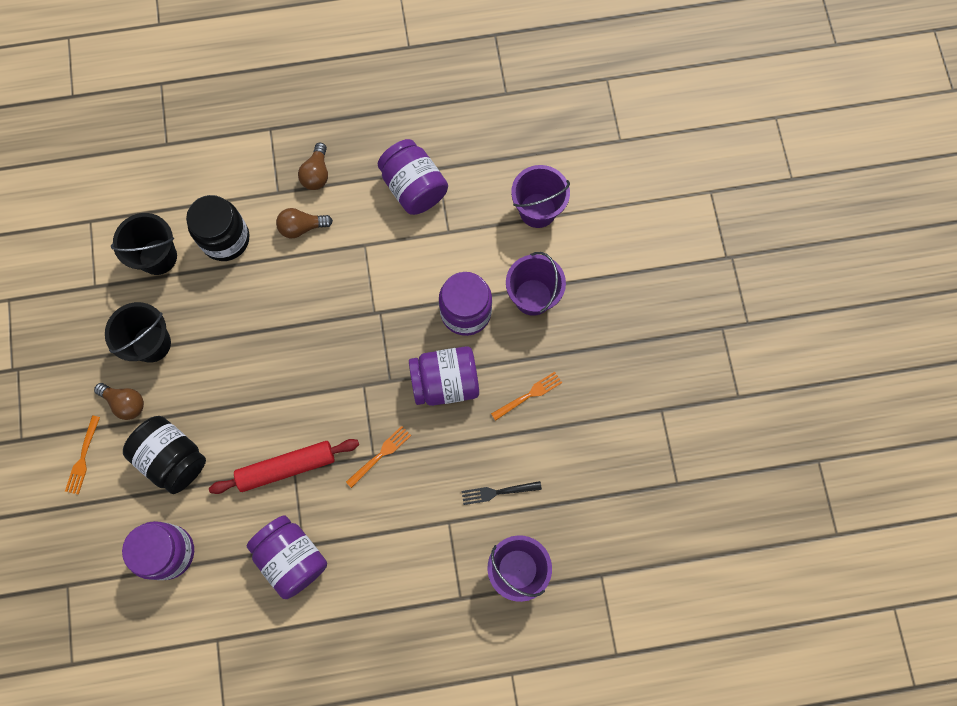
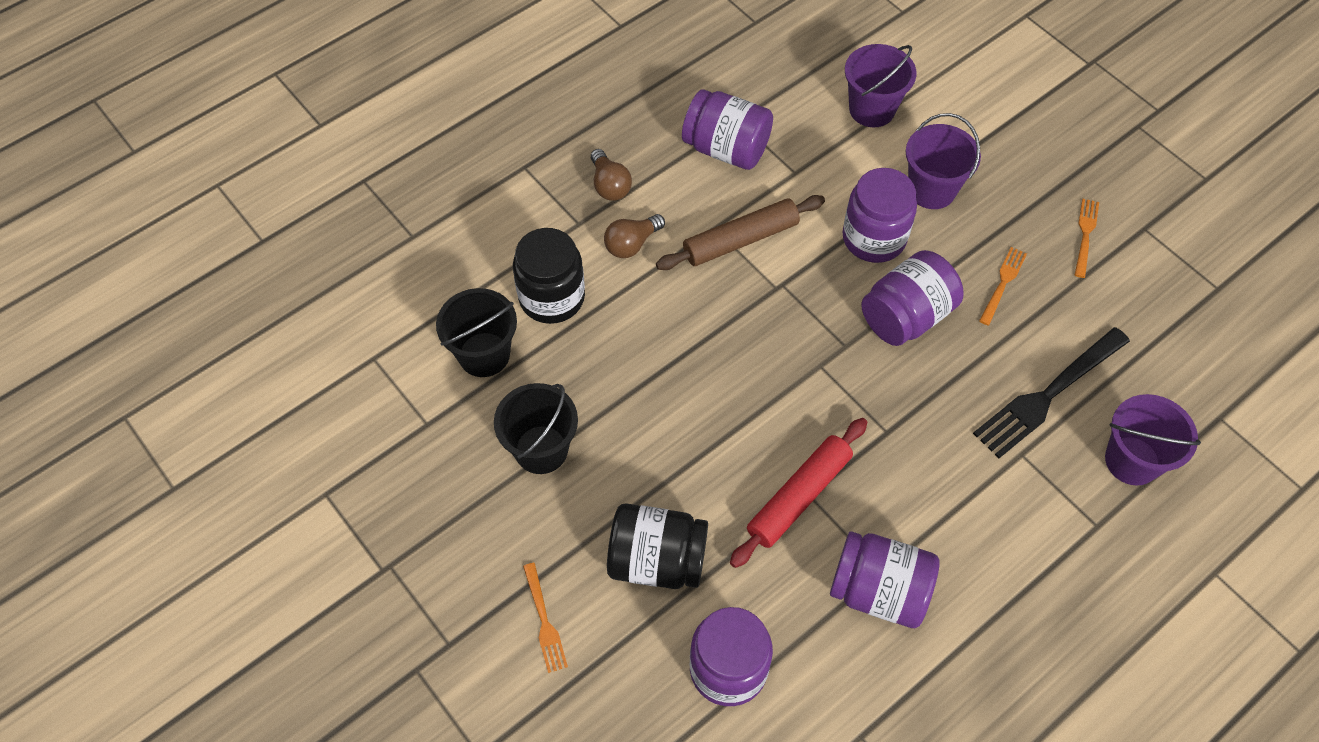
camera: 30 degrees left, 15 degrees down
brown light bulb [94,383,144,420] -> none
orange fork [346,426,411,488] -> orange fork moved to [1075,199,1099,278]
black fork [462,481,542,505] -> black fork [973,327,1130,458], size x1.92
none -> brown rolling pin [656,195,825,270]

